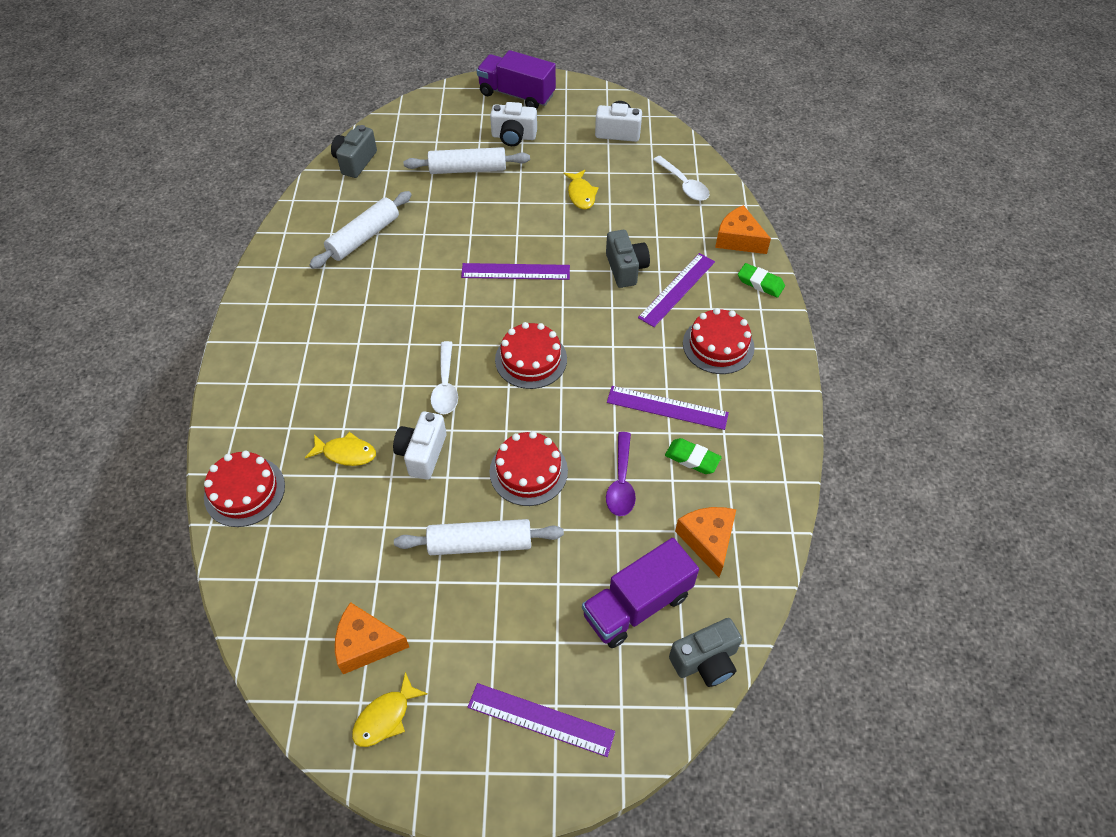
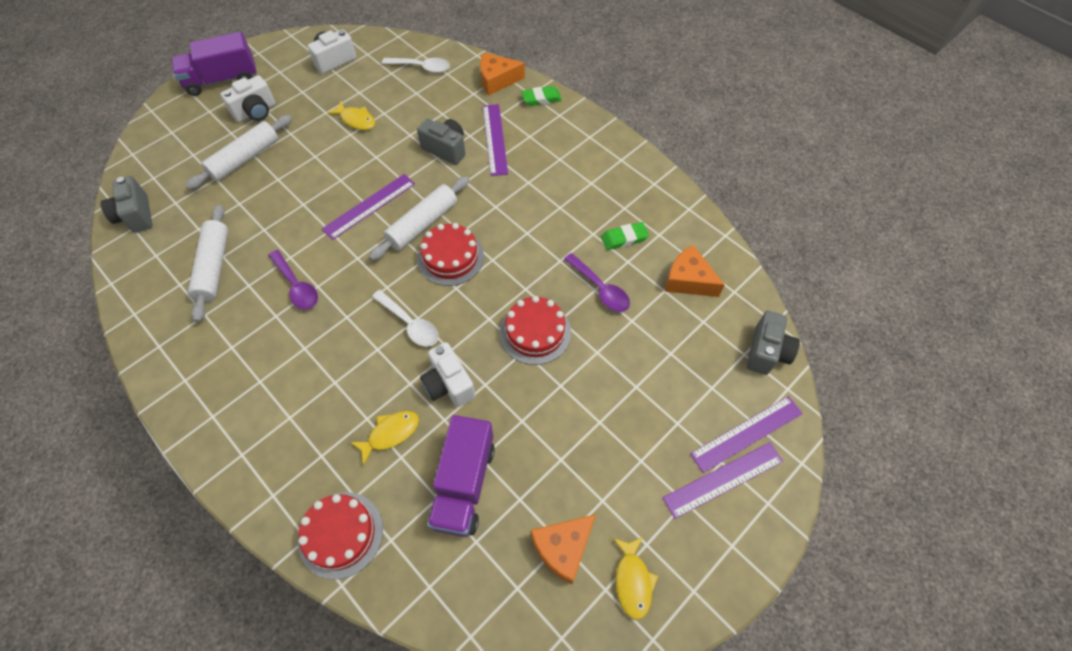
camera: 45 degrees left, 5 degrees up
white rolling pin [394,519,564,555] -> white rolling pin moved to [369,176,469,260]
purple truck [582,538,699,648] -> purple truck moved to [427,415,495,537]
purple ruler [607,386,729,430] -> purple ruler moved to [690,396,803,473]
red cake [683,308,755,374] -> none
none -> purple spoon [268,250,318,309]

